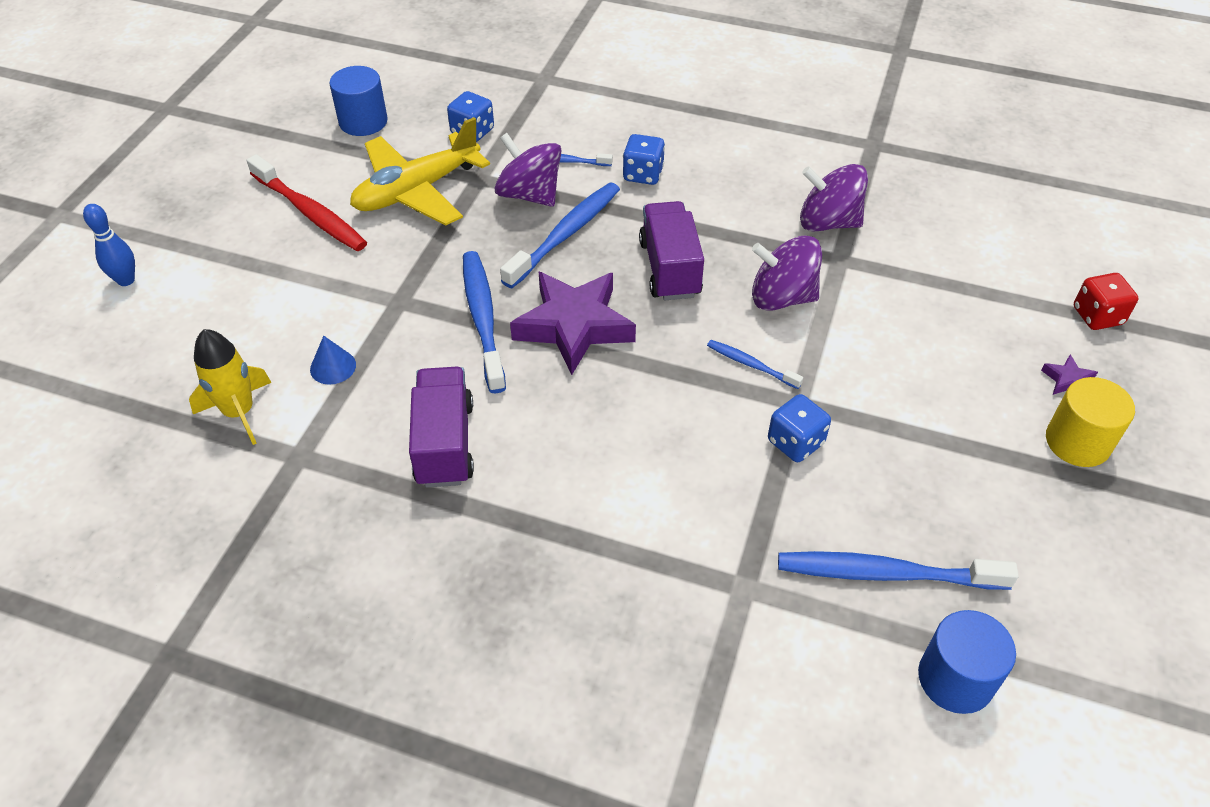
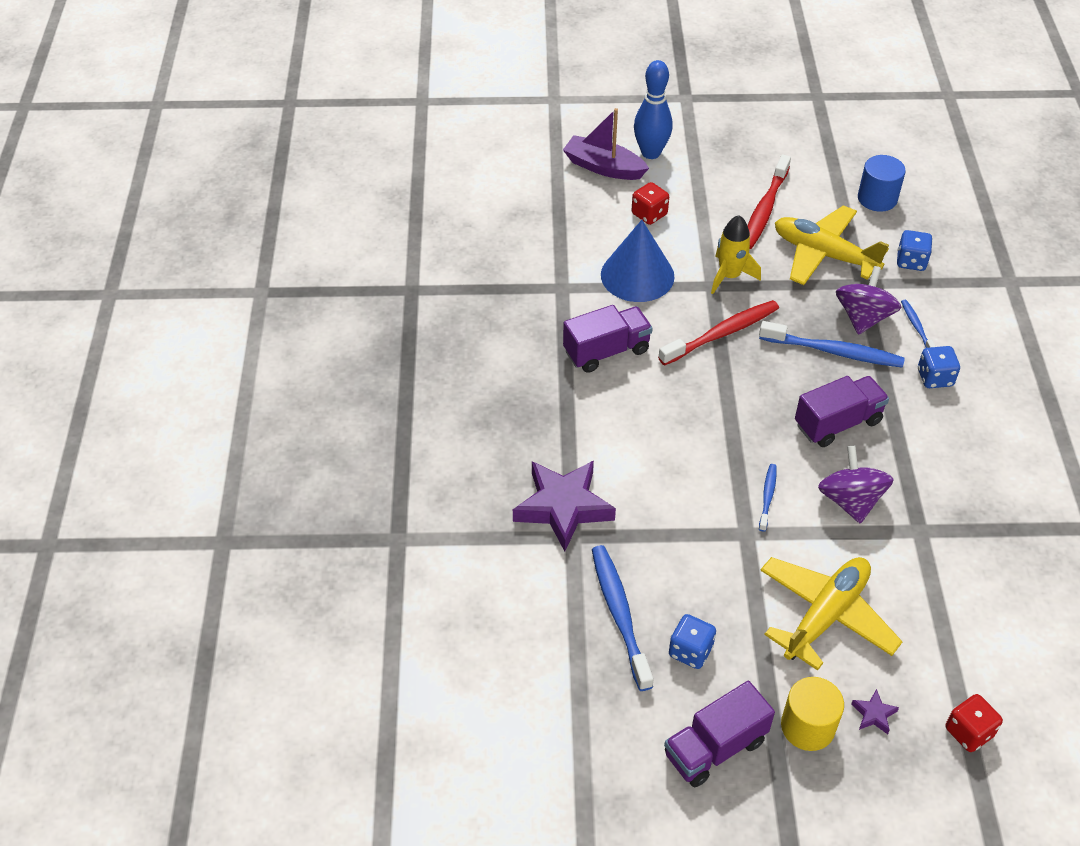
camera: 70 degrees right, 0 degrees up
blue bowling pin [83,204,135,286] -> blue bowling pin [634,60,673,159], size x1.64
yellow rocket [189,329,272,445] -> yellow rocket moved to [711,215,761,294]
blue cone [310,336,356,385] -> blue cone [601,220,674,302], size x2.32
blue toothbrush [463,251,506,393] -> red toothbrush [658,300,779,366]
purple star [510,272,636,375] -> purple star moved to [513,461,616,551]
blue dice [768,394,831,462] -> blue dice moved to [669,614,716,669]
purple spinning top [800,164,868,232] -> none
blue cylinder [918,610,1016,714] -> none
none -> purple boat [563,108,649,180]
none -> red dice [632,182,669,225]
none -> purple truck [664,681,775,787]
none -> yellow plane [760,557,903,671]

